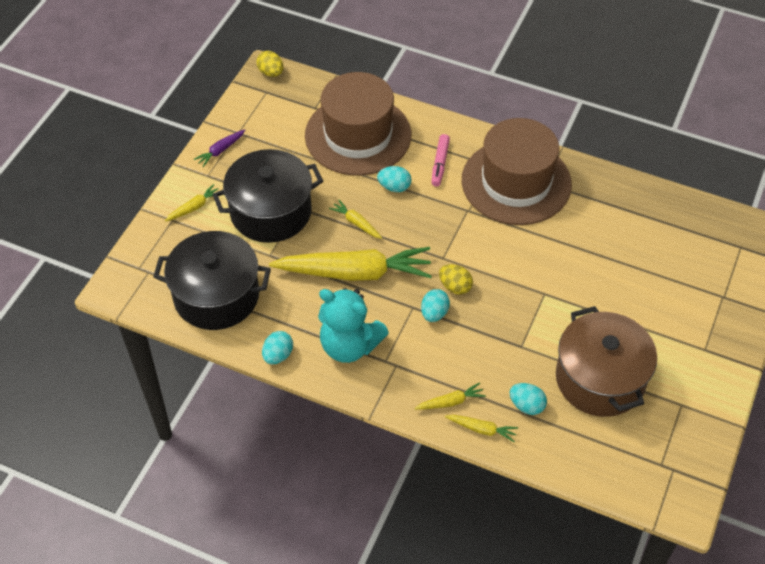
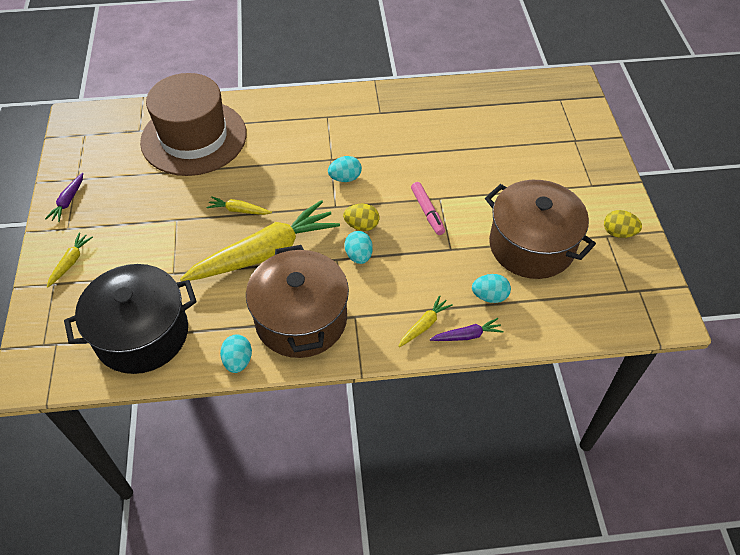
camera: 30 degrees left, 0 degrees up
black pot [212,149,323,243] -> none
yellow egg [256,51,283,77] -> yellow egg moved to [604,210,642,238]
turquoise teddy bear [318,288,389,363] -> brown pot [246,245,349,358]
turquoise egg [377,166,411,192] -> turquoise egg moved to [328,156,362,182]
pink marker [431,134,450,187] -> pink marker moved to [411,182,445,235]
yellow carrot [445,415,518,442] -> purple carrot [430,318,504,341]
brown hat [462,118,572,225] -> none

